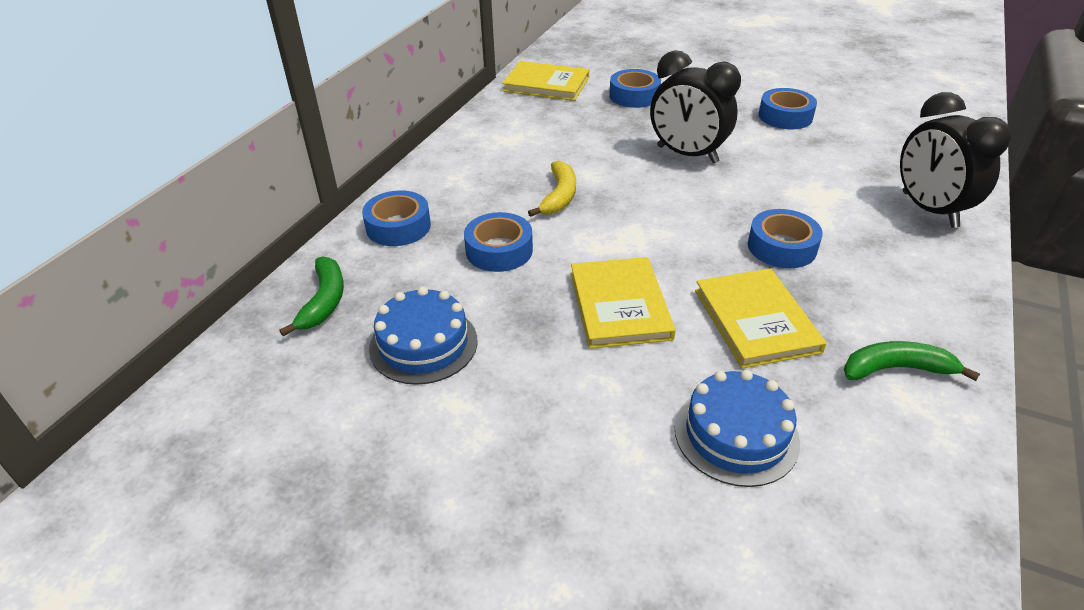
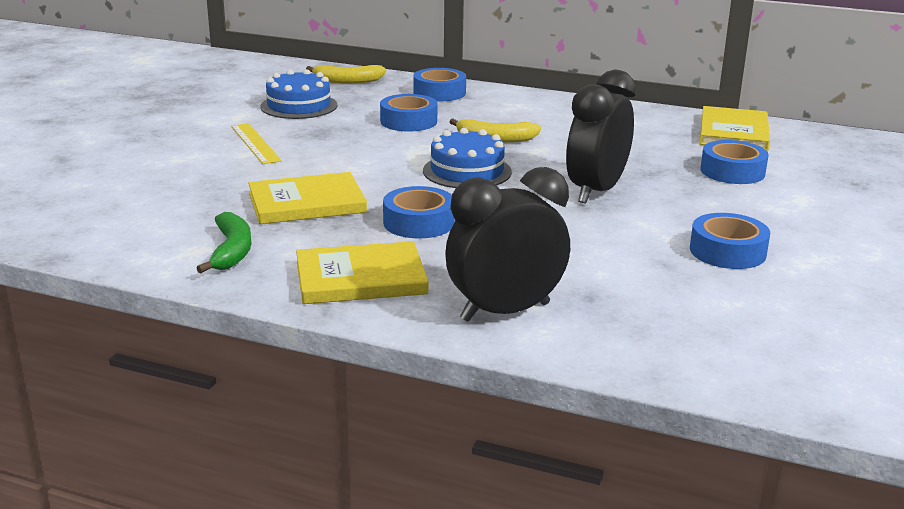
camera: 85 degrees right, 15 degrees down
green banana [279,257,344,336] -> yellow banana [306,65,386,84]
yellow book [571,257,676,349] -> yellow book moved to [296,241,428,304]
blue cake [675,370,800,487] -> blue cake moved to [423,128,512,188]
none -> yellow ruler [231,123,282,164]

